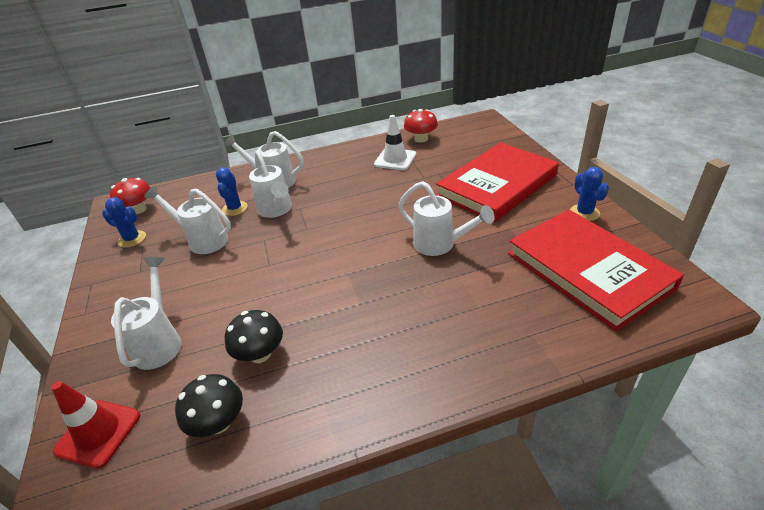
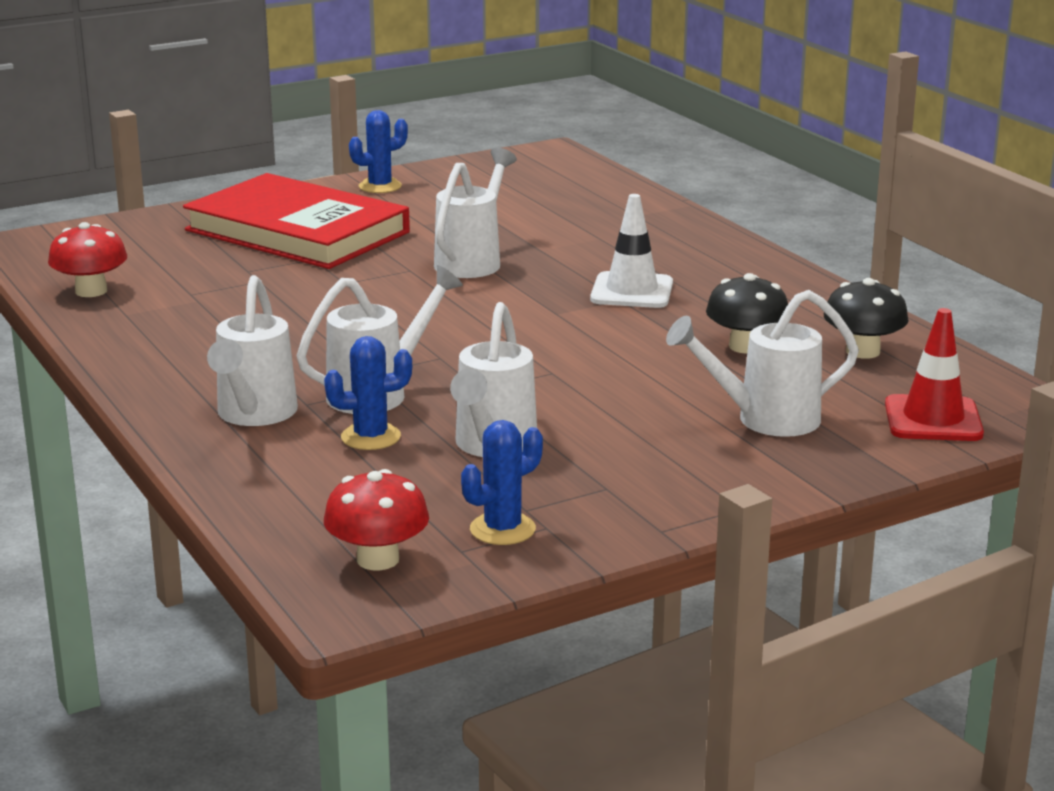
camera: 105 degrees left, 15 degrees down
blue cactus [102,197,146,248] -> blue cactus turned 45 degrees clockwise [461,420,543,545]
white traffic cone [374,115,416,170] -> white traffic cone moved to [590,194,673,308]
red book [508,210,684,331] -> none

